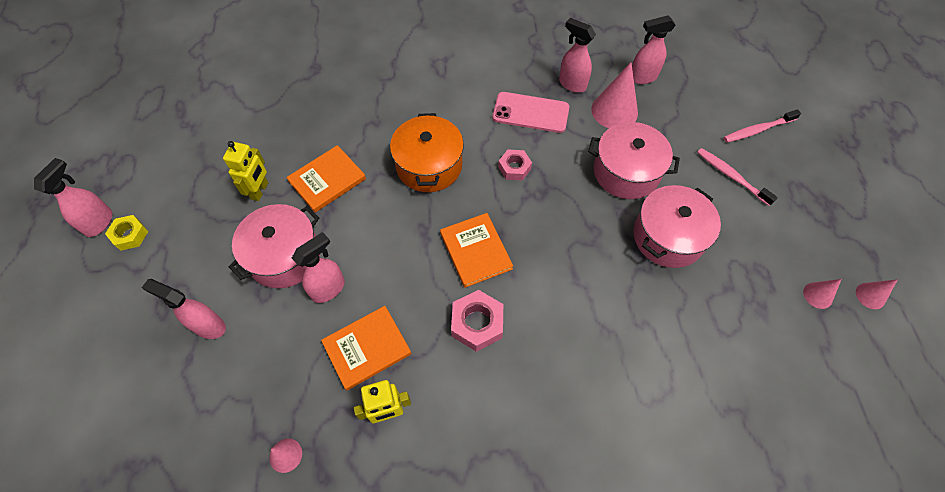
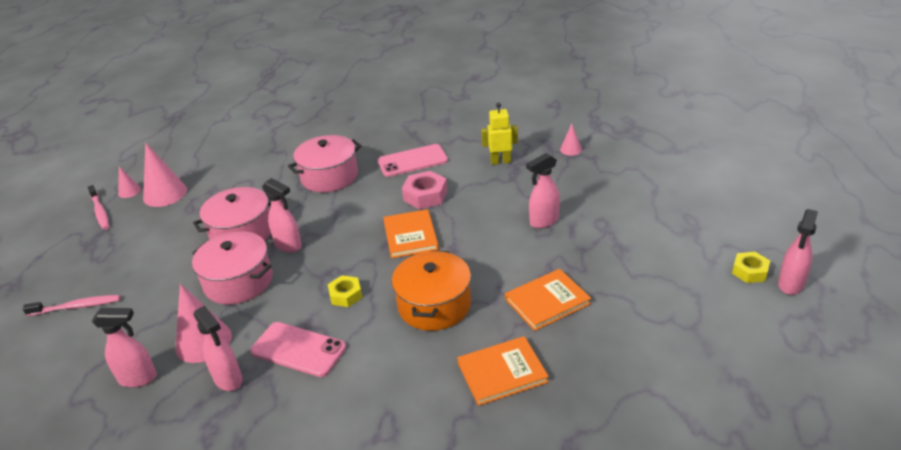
camera: 165 degrees left, 25 degrees down
pink spray bottle [141,279,226,339] -> pink spray bottle moved to [262,178,302,253]
yellow robot [223,141,269,201] -> none
pink pot [229,204,320,288] -> pink pot moved to [288,135,362,192]
orange book [321,306,412,391] -> orange book moved to [457,336,549,406]
pink nut [498,150,532,181] -> yellow nut [328,275,362,307]
pink toothbrush [697,148,778,206] -> pink toothbrush moved to [87,185,109,230]
pink cone [803,279,842,309] -> pink cone [143,142,187,207], size x1.95
none -> pink phone [378,144,448,177]

